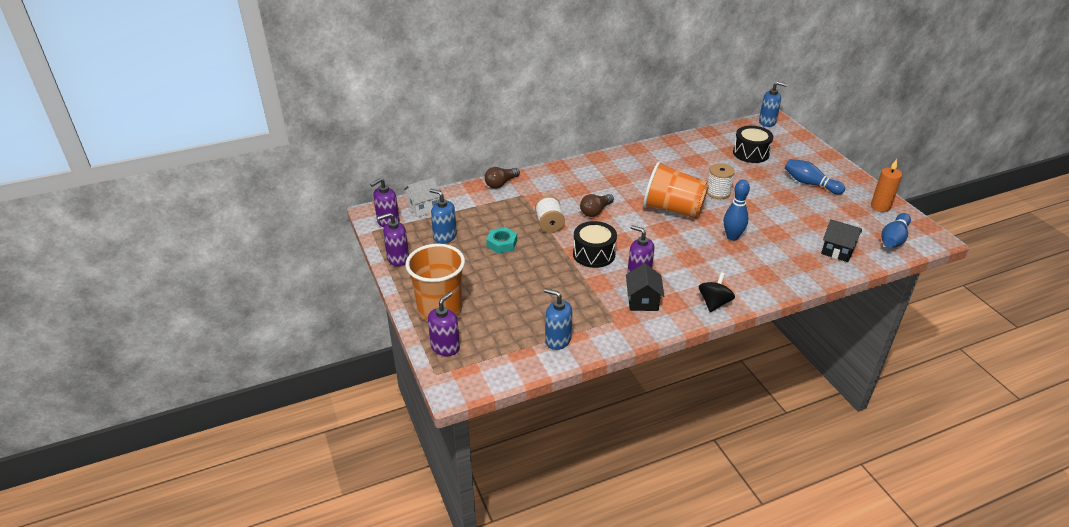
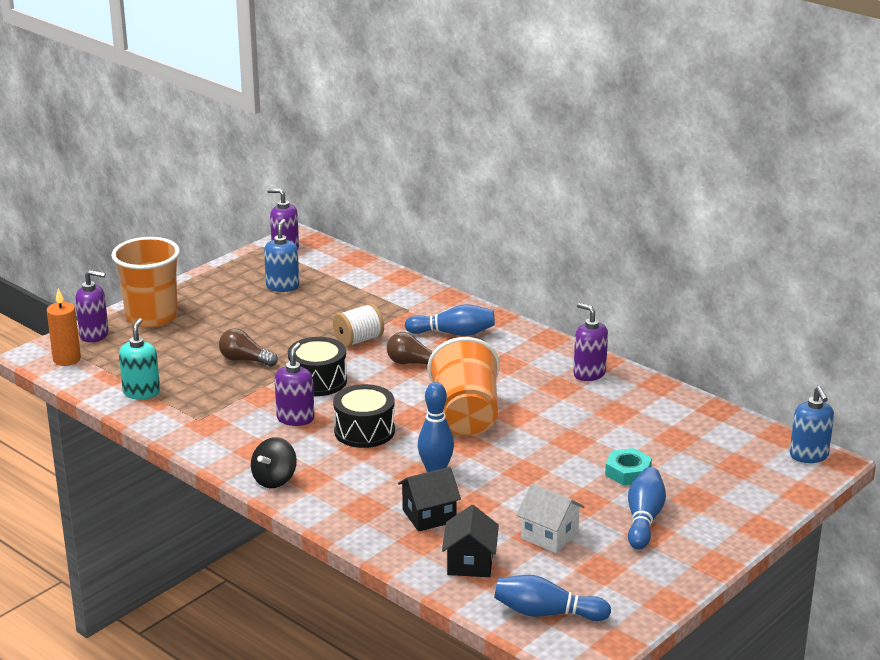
camera: 65 degrees right, 10 degrees down
purple soap dispenser [378,213,409,266] -> purple soap dispenser moved to [573,303,608,381]
white house [404,178,440,217] -> white house moved to [516,484,585,553]
brown light bulb [485,167,520,189] -> brown light bulb moved to [219,328,278,367]
turquoise nut [486,227,517,253] -> turquoise nut moved to [605,448,652,485]
blue soap dispenser [544,289,572,350] -> turquoise soap dispenser [119,318,160,399]
black house [626,263,665,311] -> black house moved to [398,467,461,532]
black spinning top [699,272,735,312] -> black spinning top turned 120 degrees clockwise [251,437,297,488]
white spool [707,163,735,199] -> none
black drum [733,126,773,163] -> black drum moved to [333,384,395,448]
orange candle [871,159,902,212] -> orange candle moved to [47,288,81,366]
none -> blue bowling pin [405,304,495,336]

